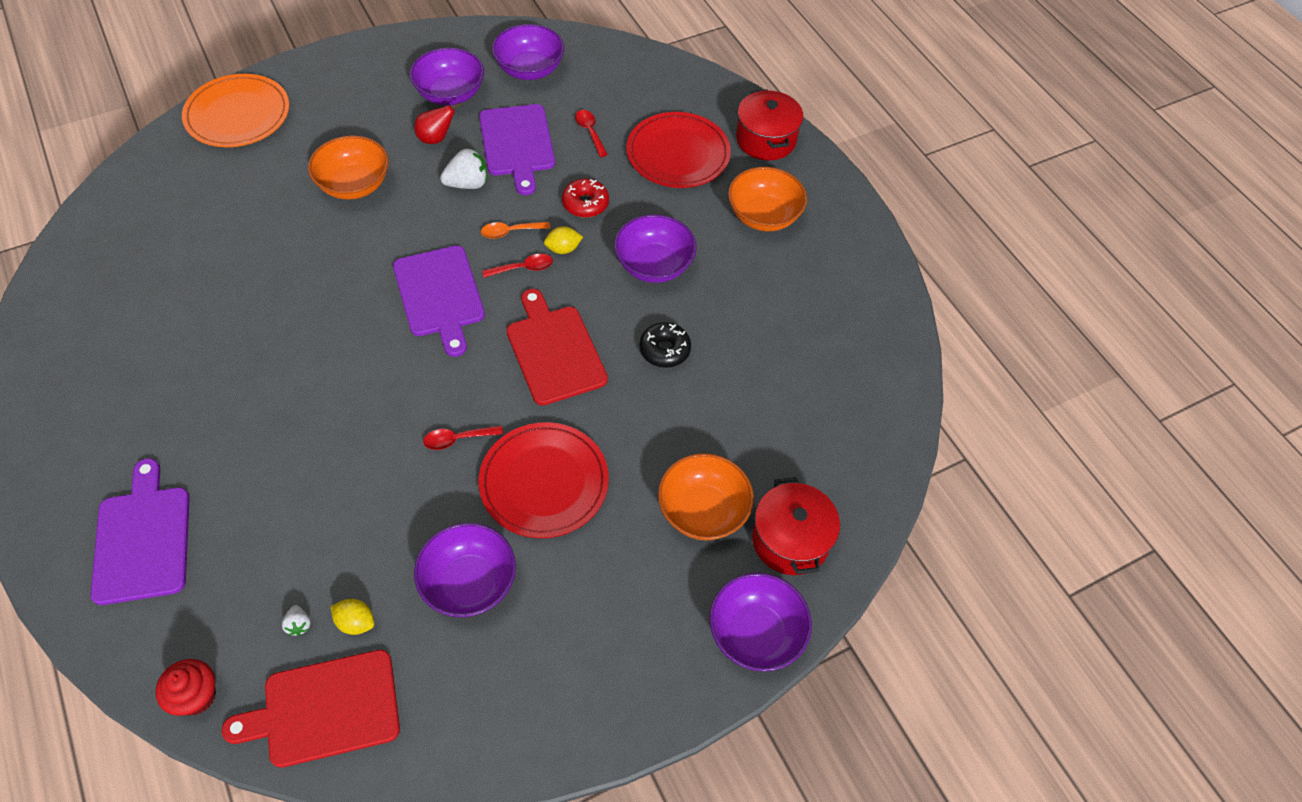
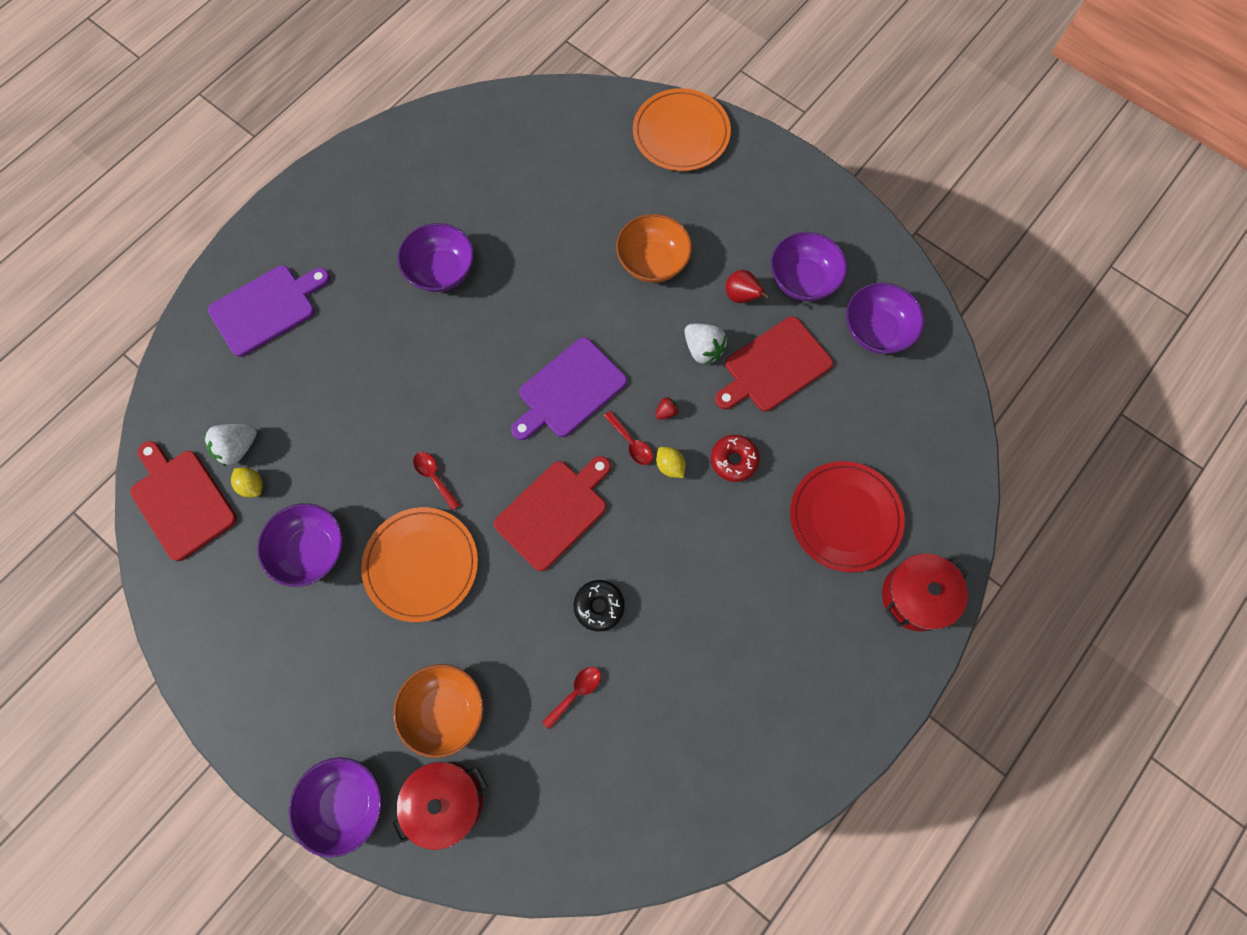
camera: 70 degrees right, 15 degrees up
red cupcake [156,659,216,716] -> none
white strawberry [282,605,311,636] -> white strawberry [204,424,257,467], size x1.94
yellow lemon [330,599,374,635] -> yellow lemon turned 45 degrees counterclockwise [231,467,263,498]
red plate [478,422,609,538] -> orange plate [361,507,478,622]
purple cutting board [479,104,555,195] -> red cutting board [715,316,833,412]
orange spoon [481,222,550,239] -> red strawberry [655,397,679,420]
red spoon [575,110,608,157] -> red spoon moved to [542,667,601,729]
purple bowl [614,214,697,283] -> purple bowl moved to [398,223,474,292]
orange bowl [728,167,807,231] -> none

